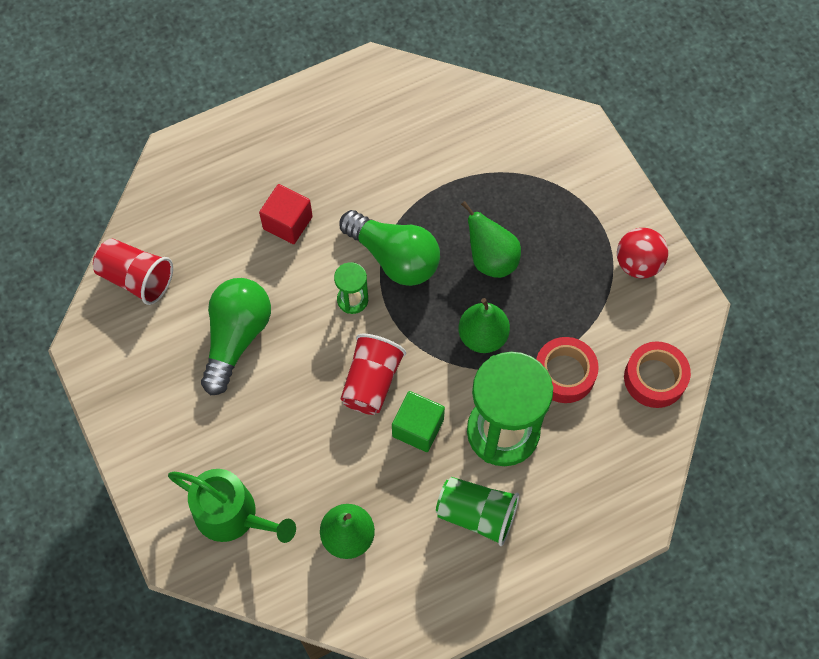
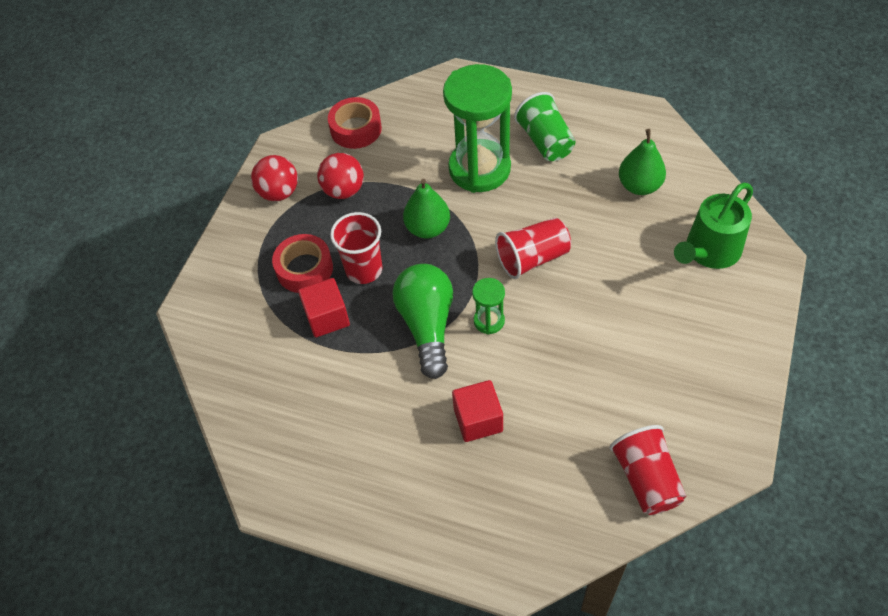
camera: 130 degrees left, 10 degrees down
green watering can [168,469,296,543] -> green watering can turned 120 degrees counterclockwise [674,183,753,269]
green light bulb [201,278,271,395] -> none
green cube [392,391,445,452] -> none
green pear [461,201,521,278] -> red cup [330,212,382,284]
red tape [536,337,599,403] -> red tape moved to [272,234,333,293]
none -> red cube [298,278,350,337]
none -> red ball [317,153,364,199]

